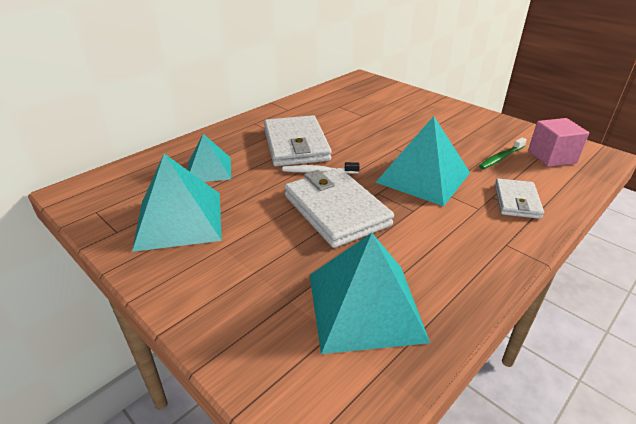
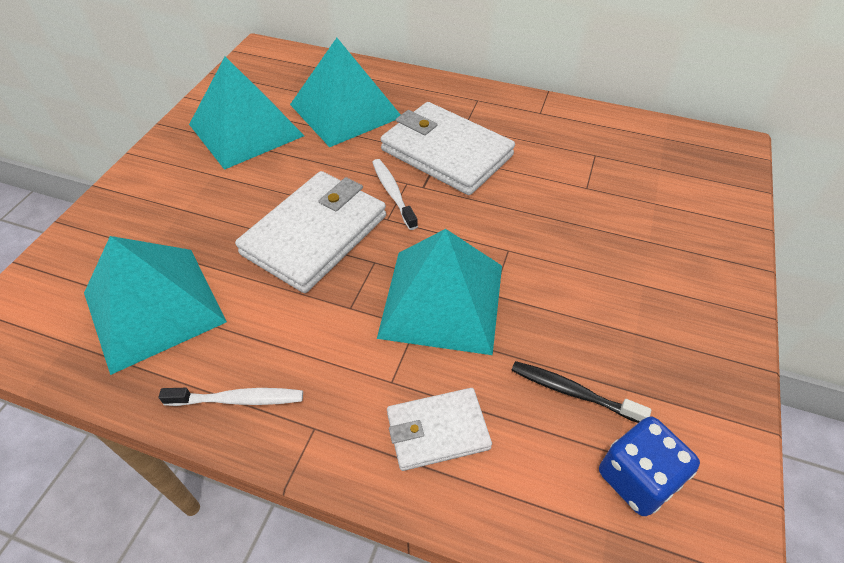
camera: 65 degrees right, 15 degrees up
turquoise pyramid [188,134,231,182] -> turquoise pyramid [290,38,401,147], size x1.61
white wallet [264,115,332,166] -> white wallet turned 75 degrees clockwise [381,102,515,195]
green toothbrush [479,138,527,169] -> black toothbrush [511,361,652,423]
pink cube [528,118,589,167] -> blue dice [599,416,700,516]
none -> white toothbrush [159,388,303,406]

